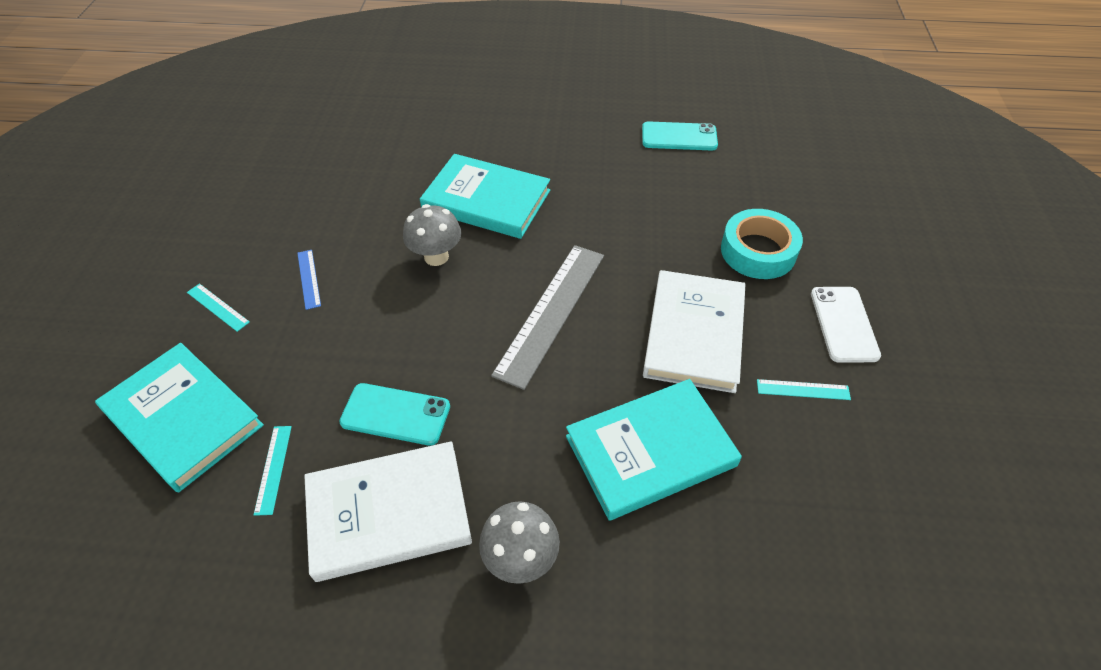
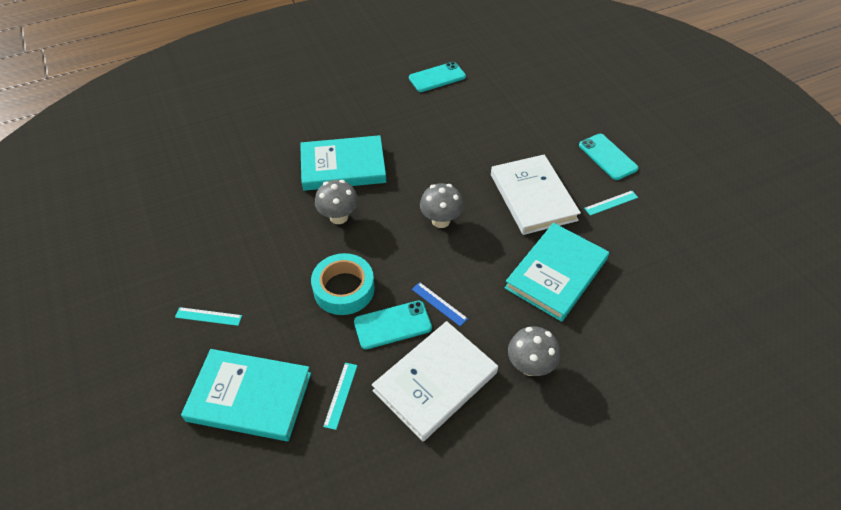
camera: 30 degrees left, 0 degrees up
turquoise ruler [254,426,292,516] -> turquoise ruler turned 45 degrees clockwise [323,363,357,430]
blue ruler [297,250,321,310] -> blue ruler moved to [412,282,468,326]
grey ruler [491,245,604,390] -> grey mushroom [420,183,464,228]
turquoise tape [721,209,803,279] -> turquoise tape moved to [311,253,375,315]
white phone [811,287,881,363] -> turquoise phone [579,134,638,180]

